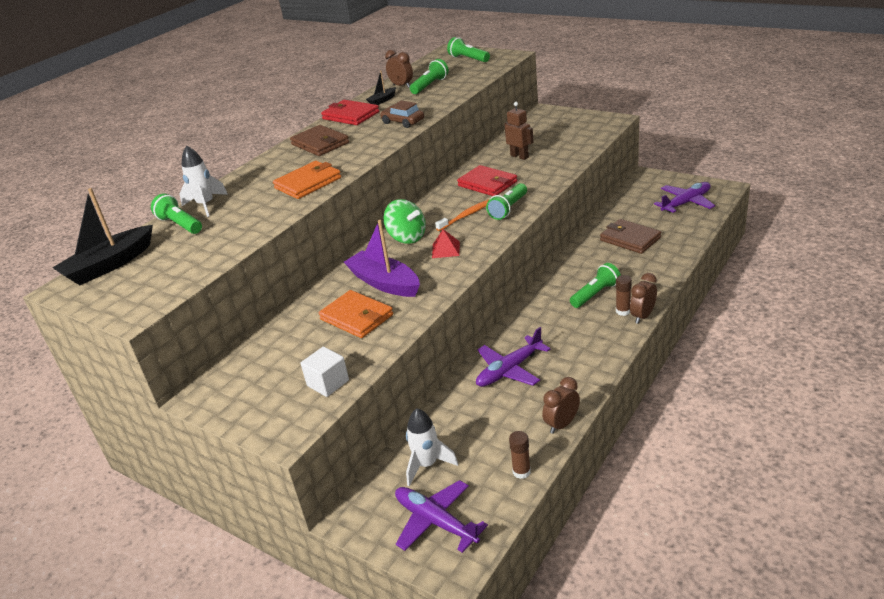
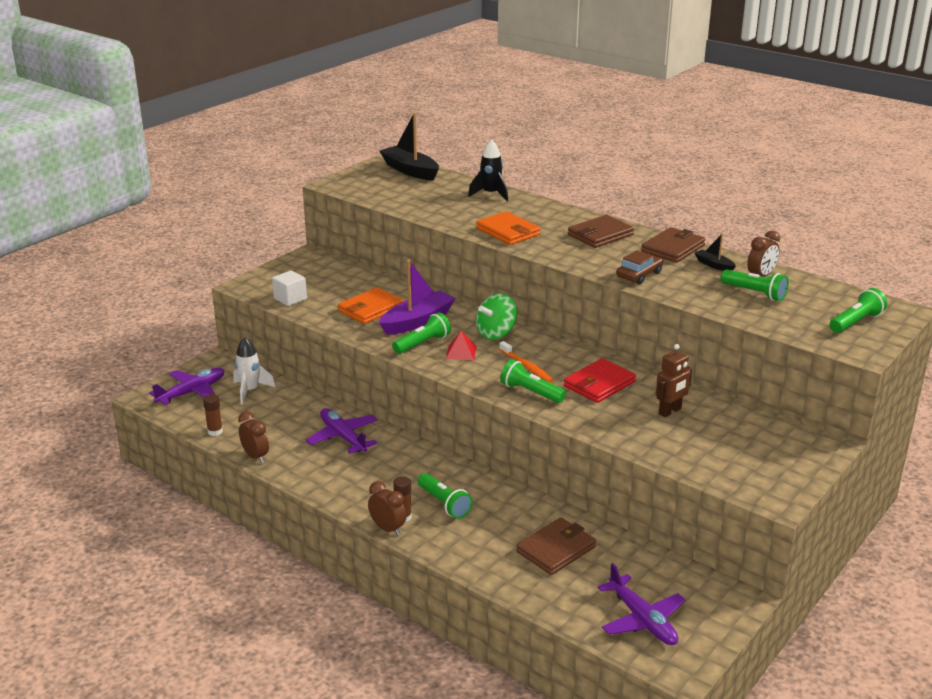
camera: 90 degrees right, 5 degrees down
green flashlight [151,194,202,234] -> green flashlight moved to [392,312,451,354]
white rocket [180,145,228,217] -> black rocket [468,139,508,201]
red wallet [321,100,379,125] -> brown wallet [641,227,706,263]

